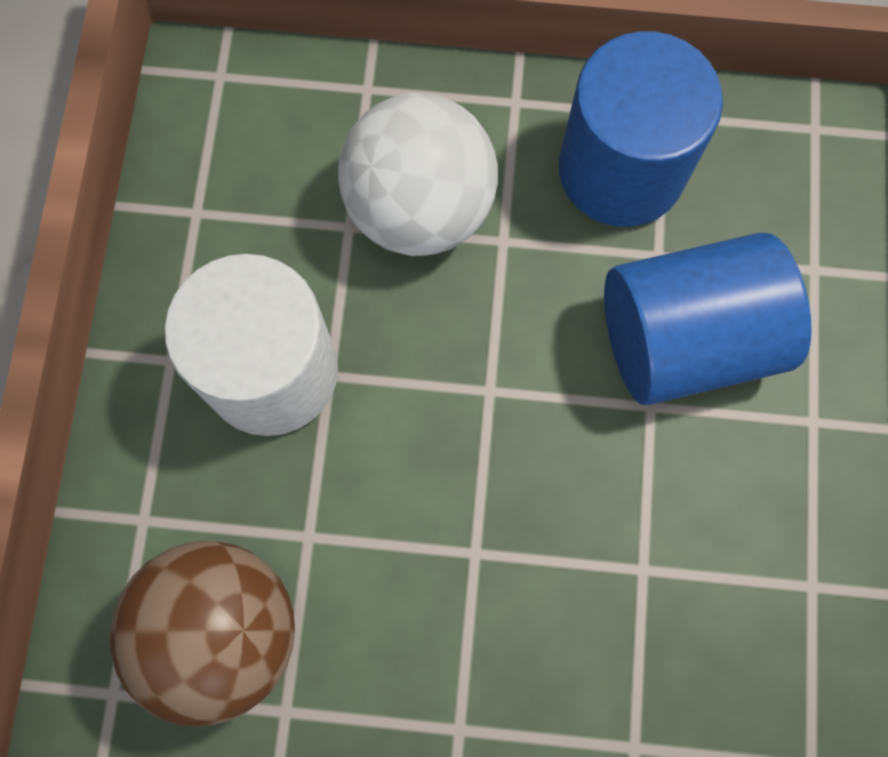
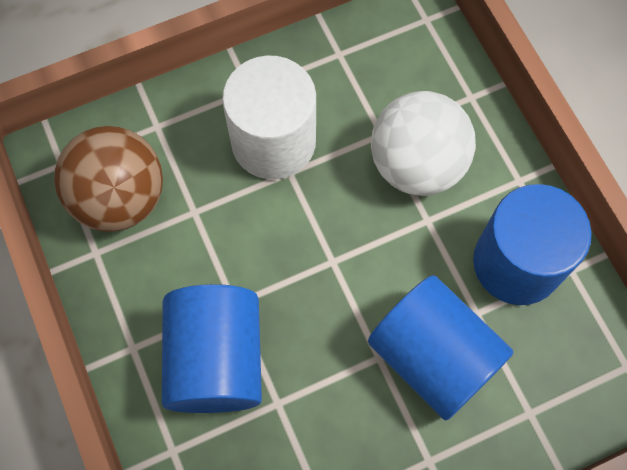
camera: 60 degrees right, 5 degrees down
none -> blue cylinder [162,284,262,413]

